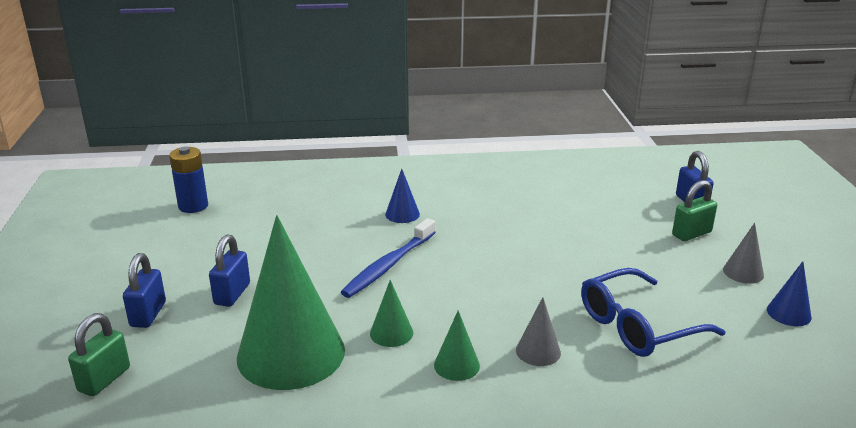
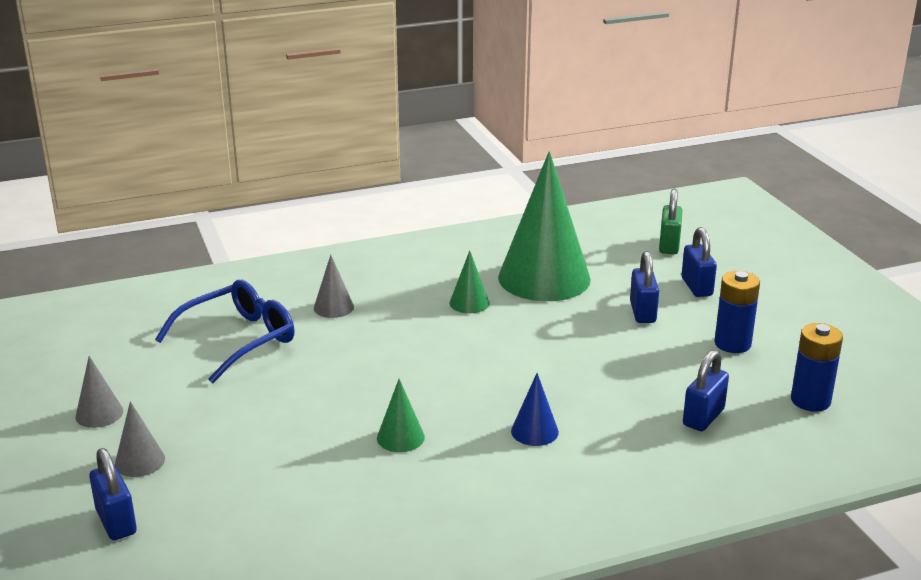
camera: 165 degrees right, 0 degrees up
blue toothbrush [341,218,436,298] -> none
green cone [434,310,480,381] -> green cone moved to [377,379,425,452]
green padlock [672,180,717,241] -> grey cone [115,401,165,477]
blue cone [767,261,812,326] -> none
none -> blue padlock [683,350,729,431]
none -> blue battery [714,271,760,353]

